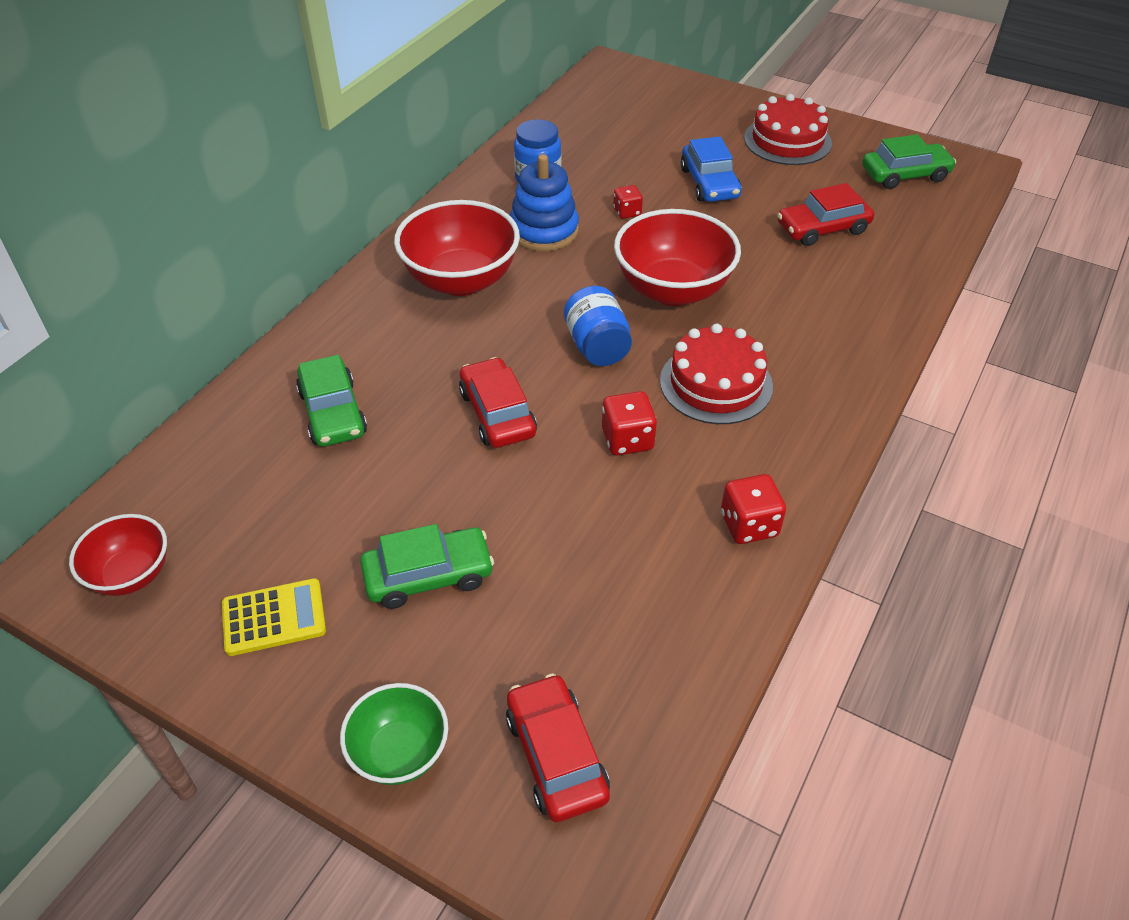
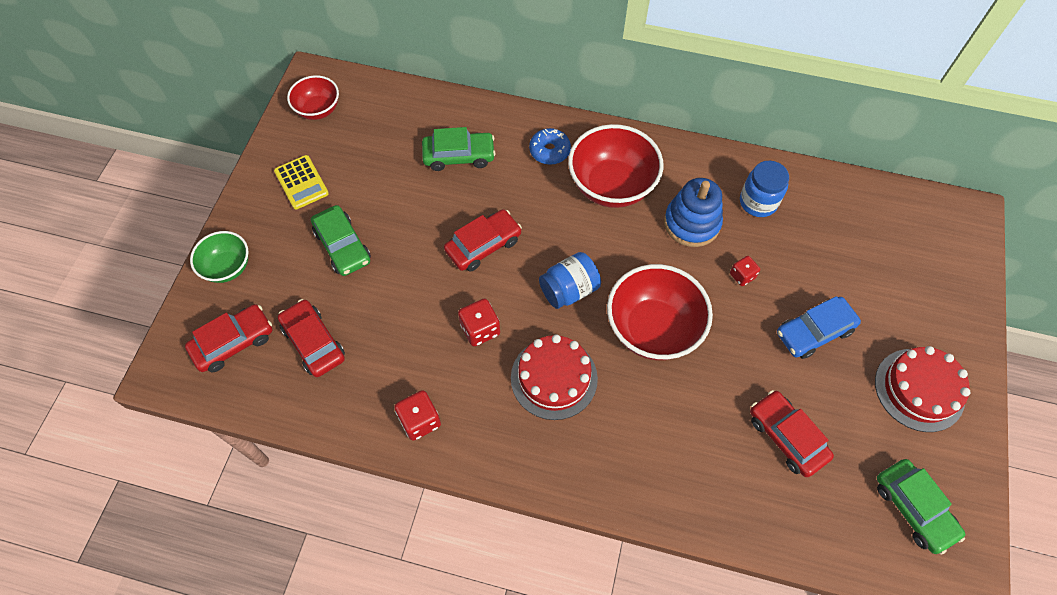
camera: 75 degrees right, 15 degrees up
green car [296,355,367,447] -> green car turned 150 degrees counterclockwise [422,127,496,171]
none -> red car [278,299,345,377]
none -> blue donut [529,128,571,165]

